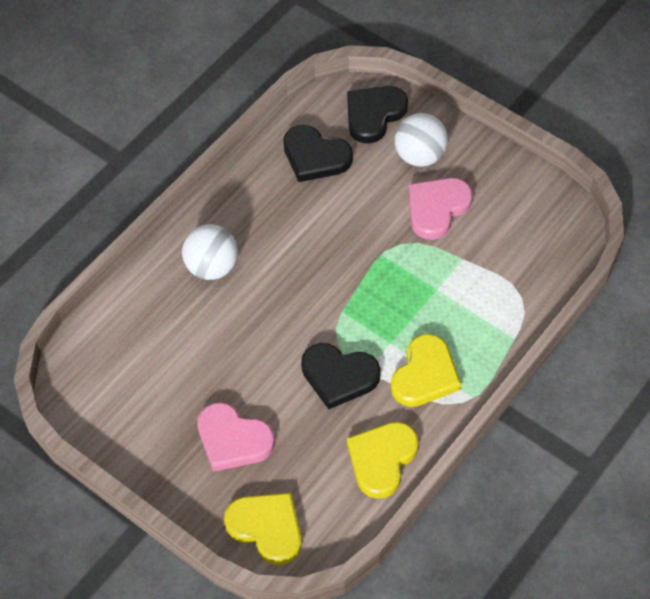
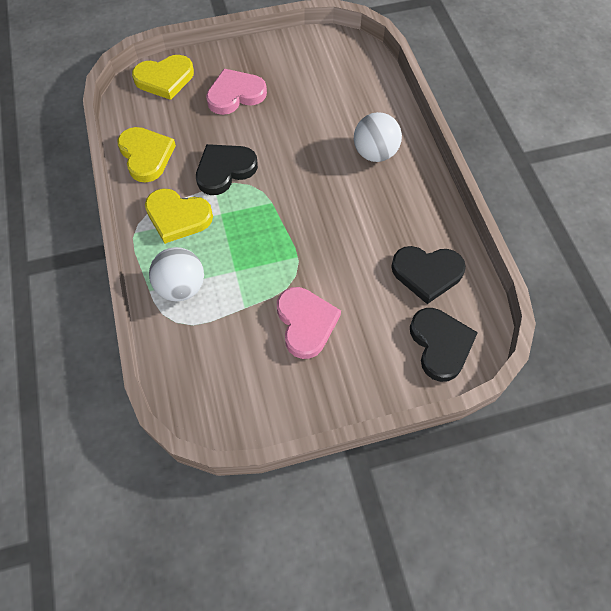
camera: 125 degrees right, 5 degrees up
black heart [283,125,353,182] -> black heart turned 150 degrees counterclockwise [391,246,466,304]
yellow heart [391,334,461,407] -> yellow heart turned 45 degrees counterclockwise [145,189,213,244]
white ball [395,113,448,167] -> white ball moved to [149,247,204,301]

